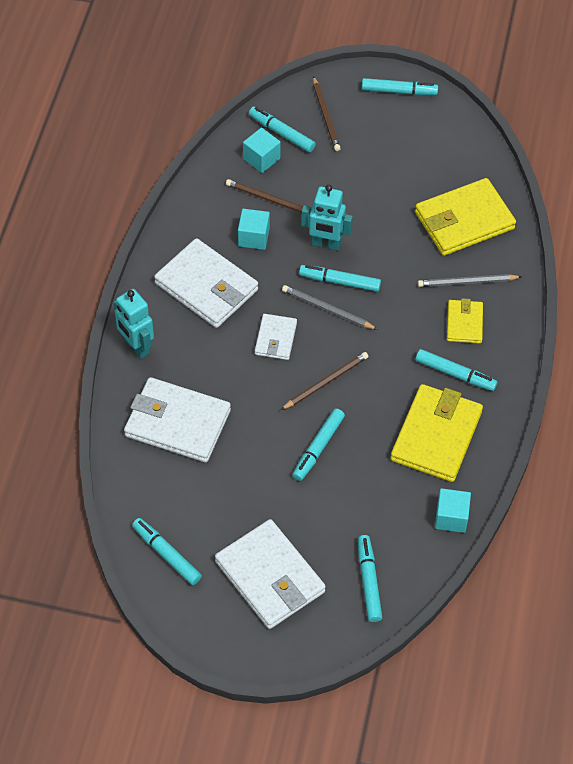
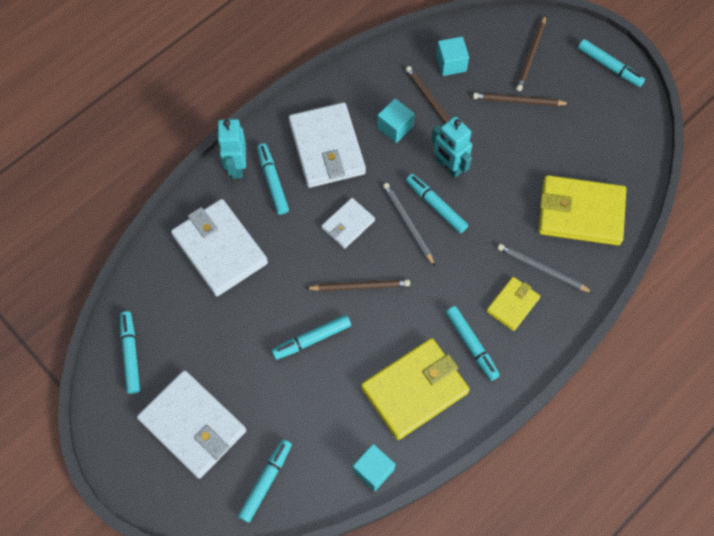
camera: 35 degrees right, 10 degrees up
white wallet [215,519,326,629] -> white wallet turned 45 degrees counterclockwise [137,370,246,479]
turquoise marker [249,107,316,152] -> turquoise marker moved to [257,143,289,215]
none -> brown pencil [473,93,570,106]

